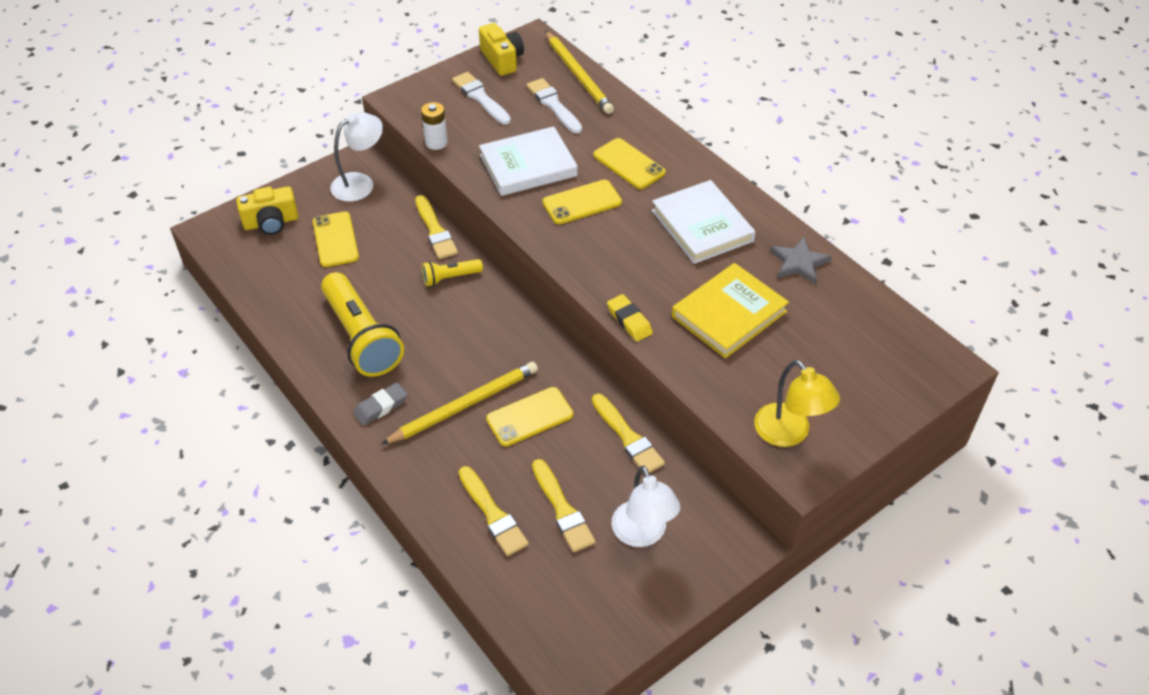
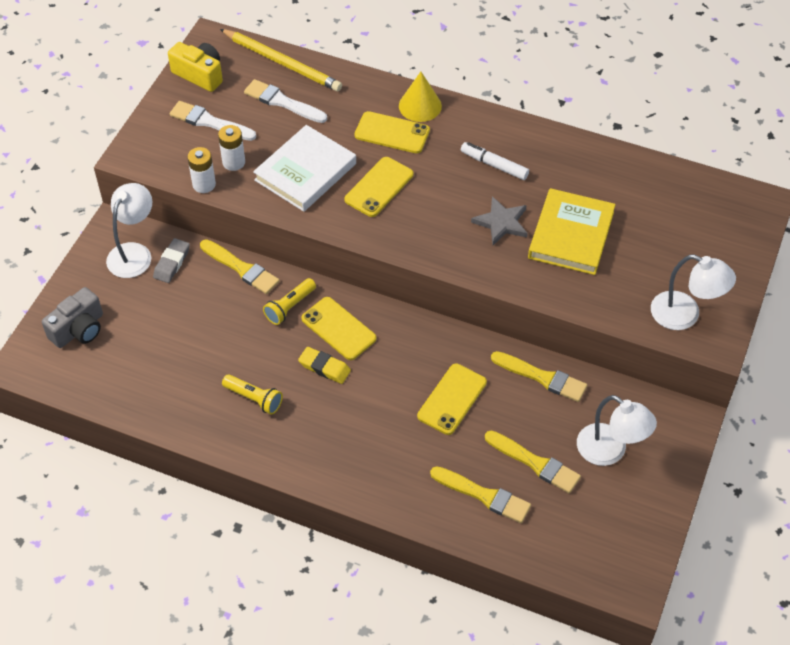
camera: 30 degrees left, 5 degrees up
yellow camera [236,186,299,235] -> grey camera [42,287,103,348]
yellow phone [313,212,359,267] -> yellow phone moved to [301,297,376,360]
yellow flashlight [321,272,404,377] -> yellow flashlight [222,374,283,415], size x0.49
grey eraser [353,382,408,426] -> grey eraser moved to [153,238,190,283]
yellow pencil [381,362,538,445] -> none
yellow eraser [607,294,653,342] -> yellow eraser moved to [298,347,351,384]
white book [652,180,755,264] -> white marker [461,142,529,180]
yellow lamp [754,360,840,447] -> white lamp [651,255,736,330]
grey star [770,236,832,285] -> grey star moved to [471,196,528,245]
none -> white battery [218,125,245,171]
none -> yellow cone [399,72,442,122]

